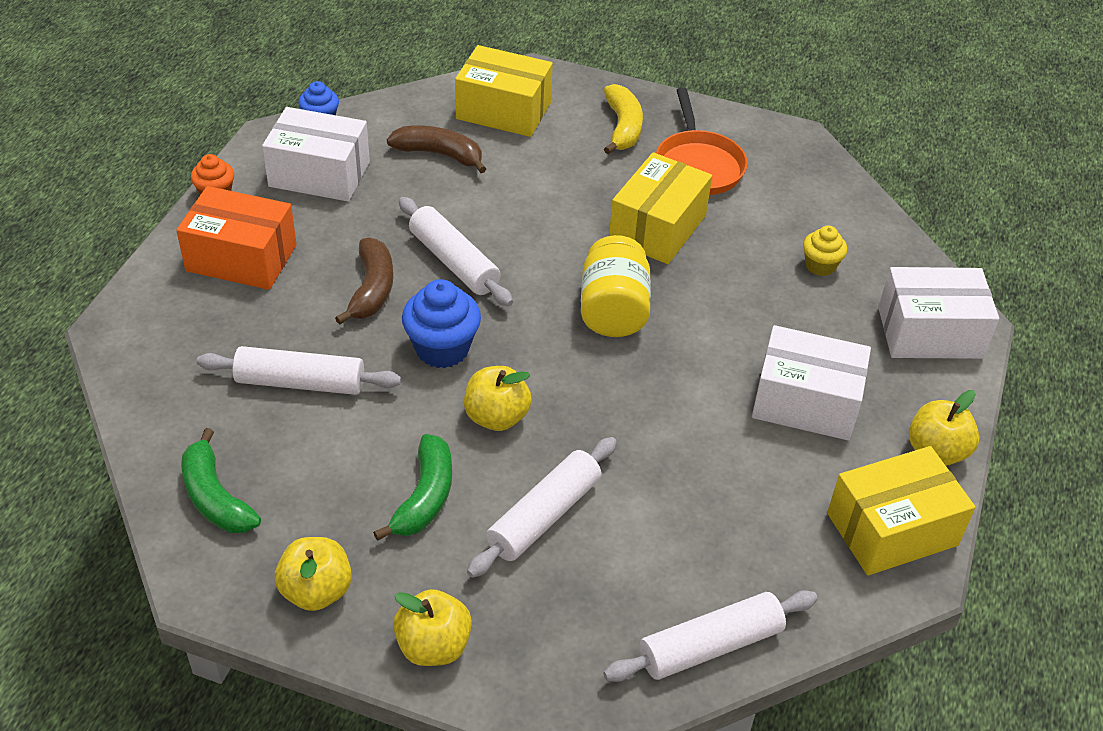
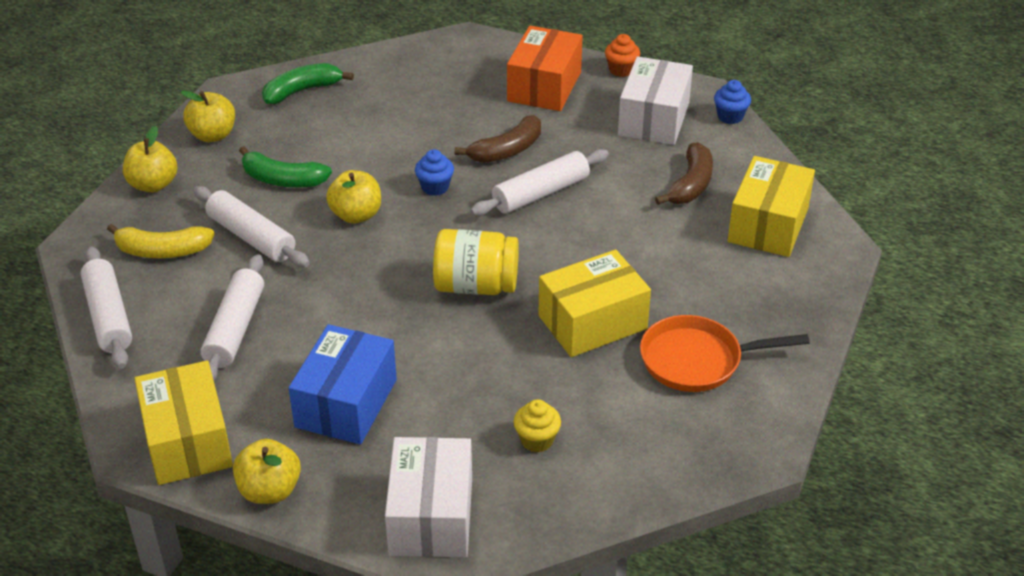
camera: 95 degrees right, 5 degrees down
white rolling pin [197,346,401,395] -> white rolling pin moved to [201,254,264,381]
brown banana [335,238,393,325] -> brown banana turned 45 degrees counterclockwise [454,115,541,163]
blue cupcake [402,279,481,368] -> blue cupcake [415,149,454,196], size x0.61
yellow banana [604,84,643,154] -> yellow banana moved to [107,224,214,258]
yellow box [609,152,712,264] -> yellow box turned 60 degrees counterclockwise [539,250,651,357]
white box [752,325,871,441] -> blue box [289,324,397,444]

